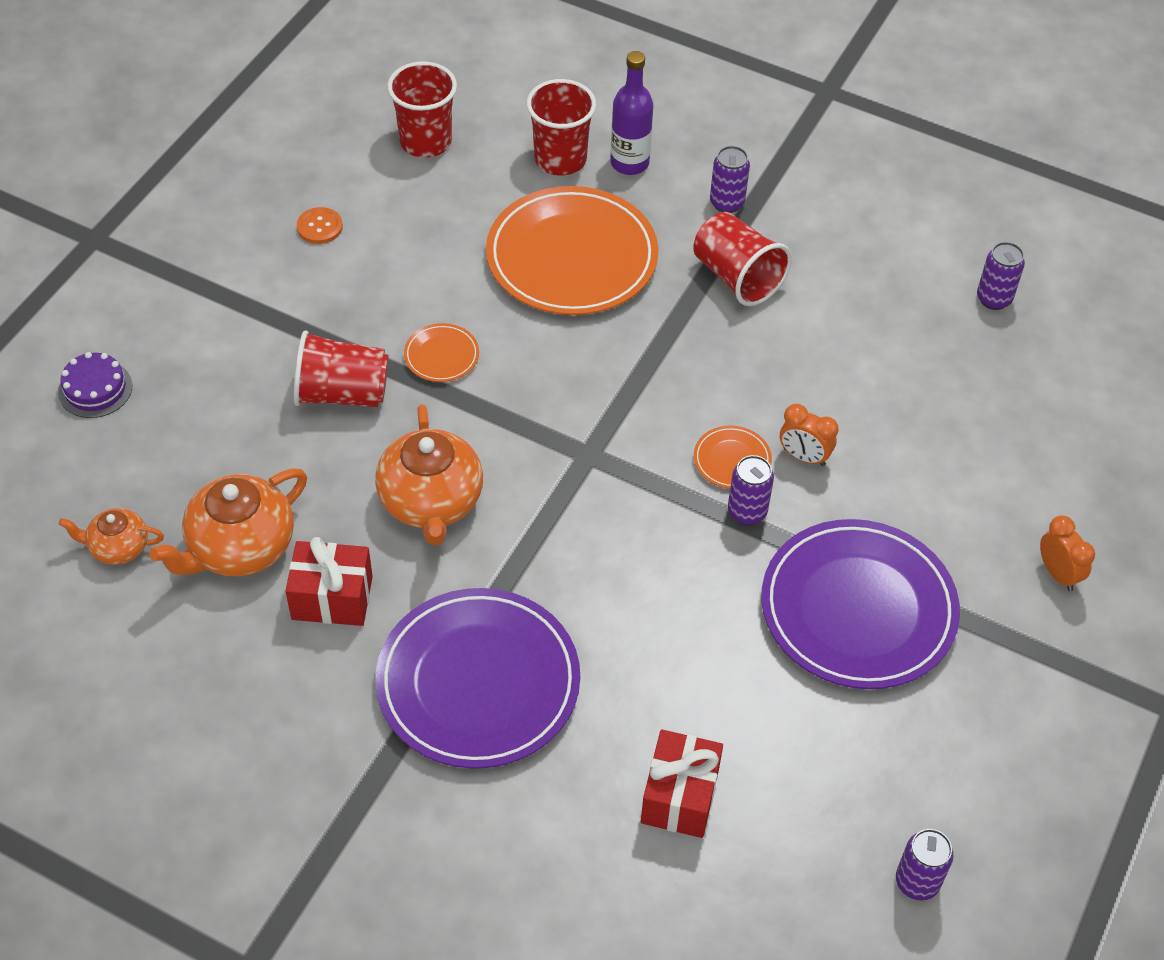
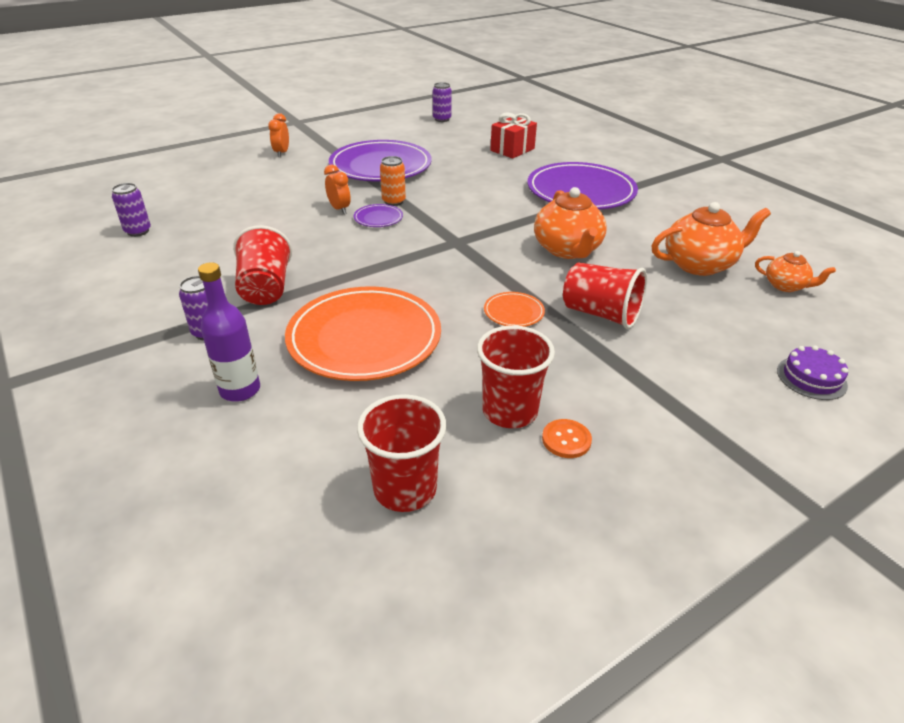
camera: 150 degrees left, 15 degrees down
red gift [285,537,373,626] -> none
orange teapot [375,404,483,546] -> orange teapot turned 150 degrees clockwise [534,187,607,259]
red cup [527,79,596,176] -> red cup moved to [477,325,555,428]
orange plate [694,425,772,489] -> purple plate [354,204,403,227]
purple can [728,455,774,525] -> orange can [380,156,406,206]

